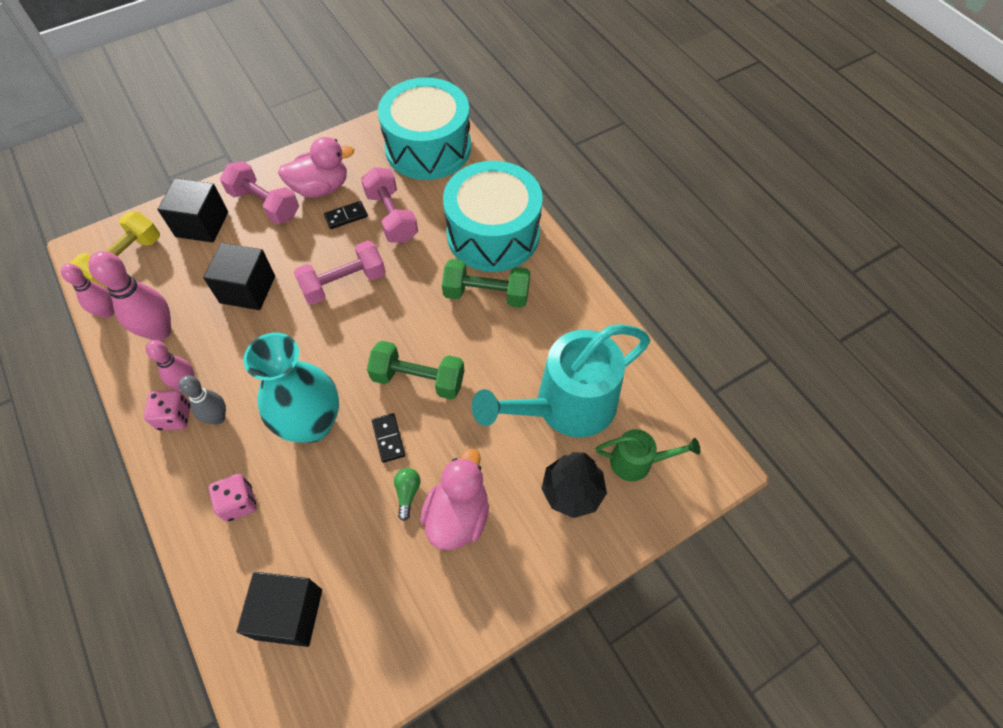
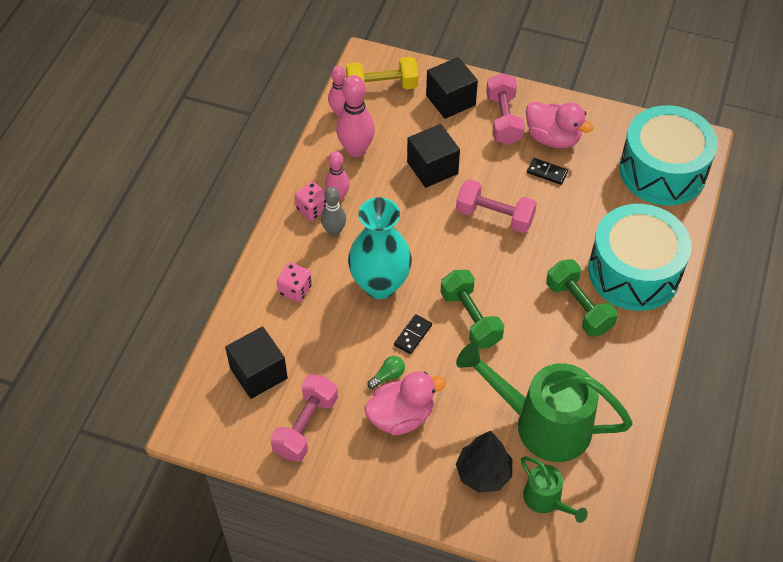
camera: 50 degrees right, 5 degrees down
pink dumbbell [361,167,418,243] -> pink dumbbell moved to [270,374,338,462]
turquoise watering can [472,324,650,437] -> green watering can [456,342,633,462]

